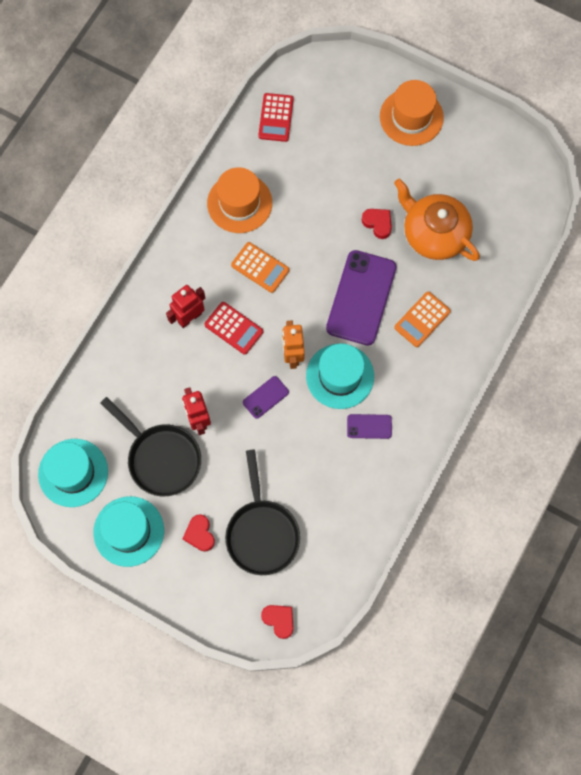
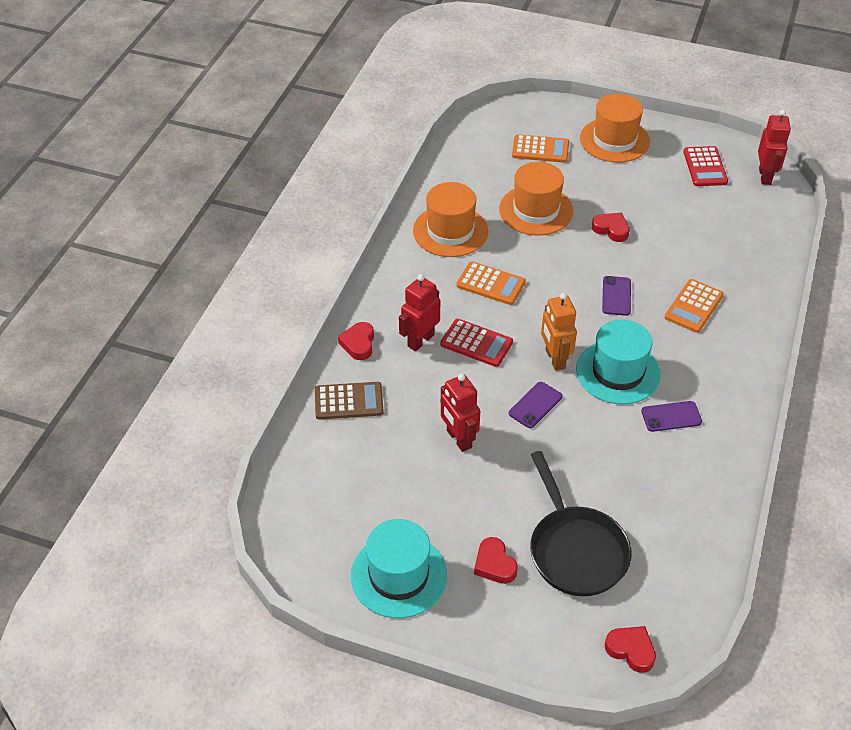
camera: 10 degrees left, 25 degrees down
turquoise hat [38,439,108,507] -> none
black pan [101,397,201,496] -> none
red calculator [258,93,294,142] -> red calculator moved to [683,146,728,186]
purple phone [326,250,397,346] -> purple phone [602,276,631,316], size x0.46
orange teapot [394,178,480,261] -> none
none -> brown calculator [315,382,384,420]
none -> red heart [338,322,374,360]
none -> orange hat [499,162,573,236]
none -> orange calculator [512,134,569,163]
none -> red robot [758,110,791,185]

